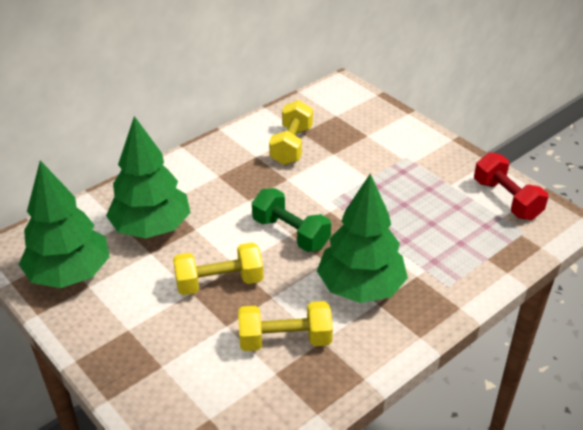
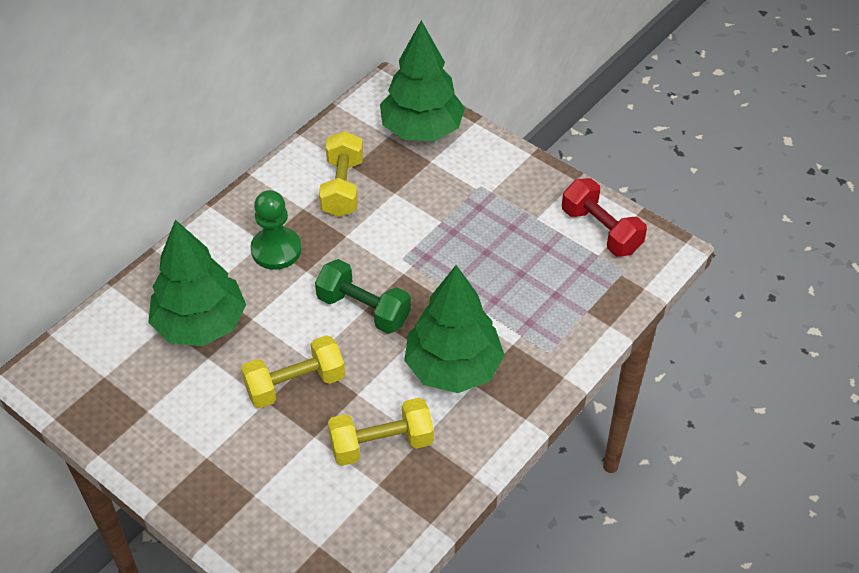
camera: 10 degrees left, 10 degrees up
green tree [19,160,109,288] -> green tree moved to [380,20,465,141]
none -> green pawn [251,190,302,270]

